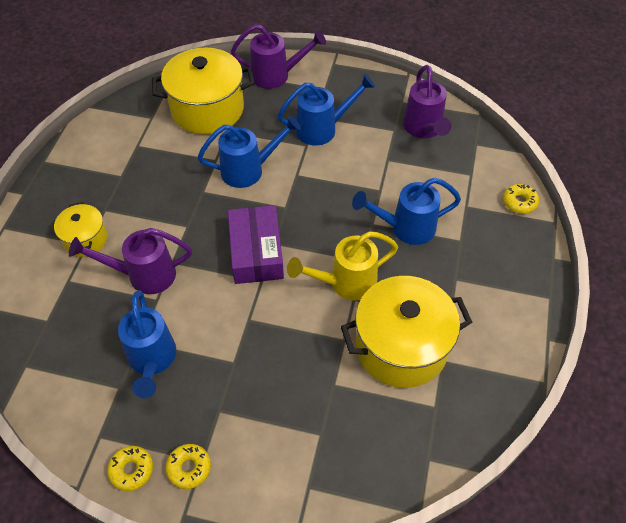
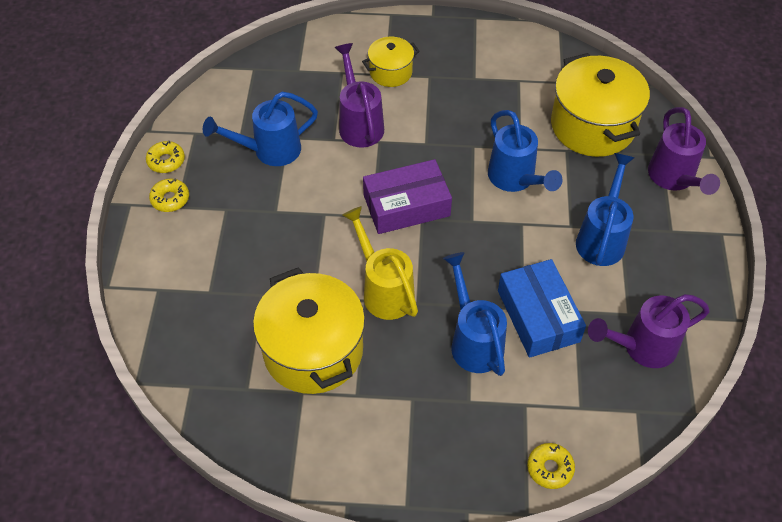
camera: 80 degrees right, 0 degrees up
blue watering can [277,74,375,146] -> blue watering can turned 135 degrees counterclockwise [576,153,635,266]
none -> blue box [498,259,586,358]

